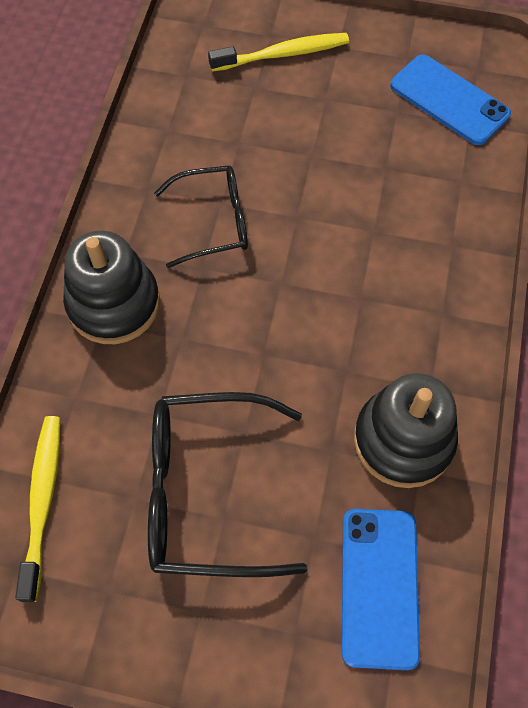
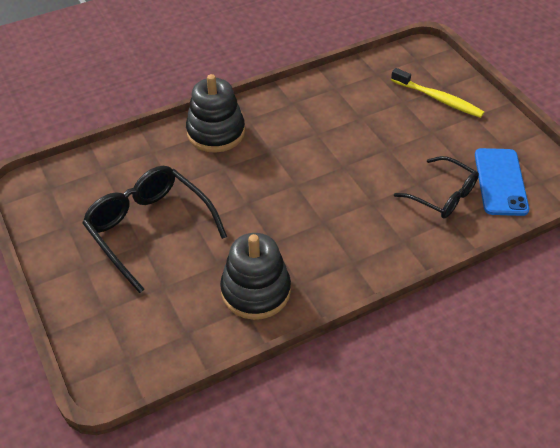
camera: 50 degrees right, 15 degrees down
yellow toothbrush [15,416,60,602] -> none
black glasses [154,165,248,268] -> black glasses moved to [394,156,479,219]
blue phone [342,509,420,670] -> none

